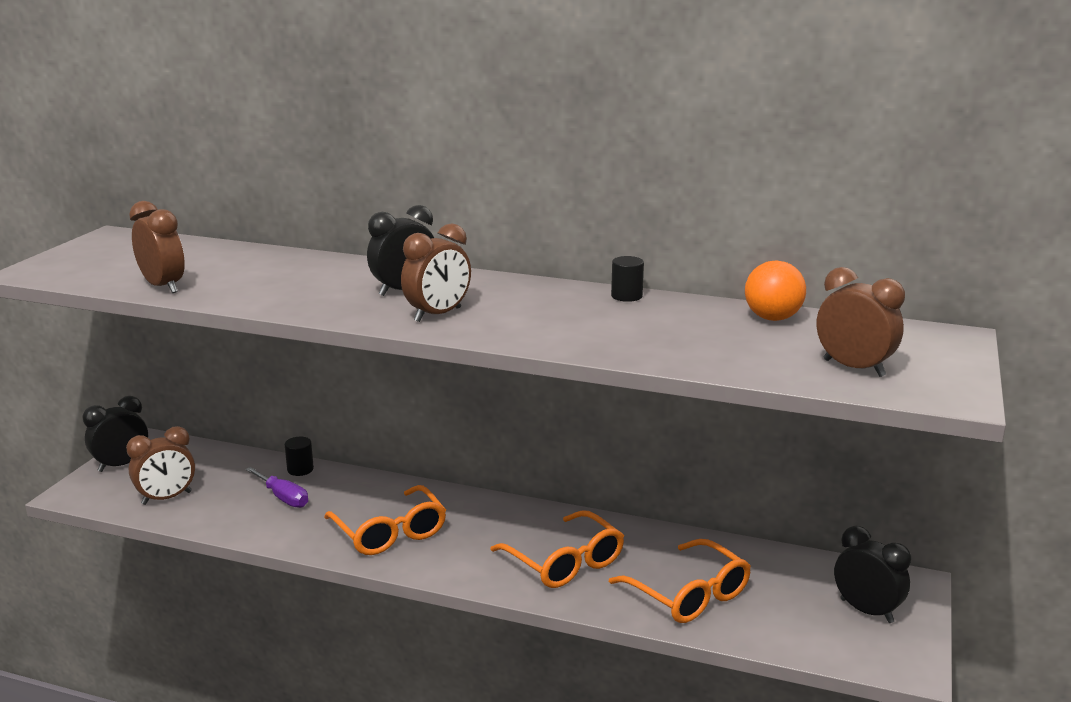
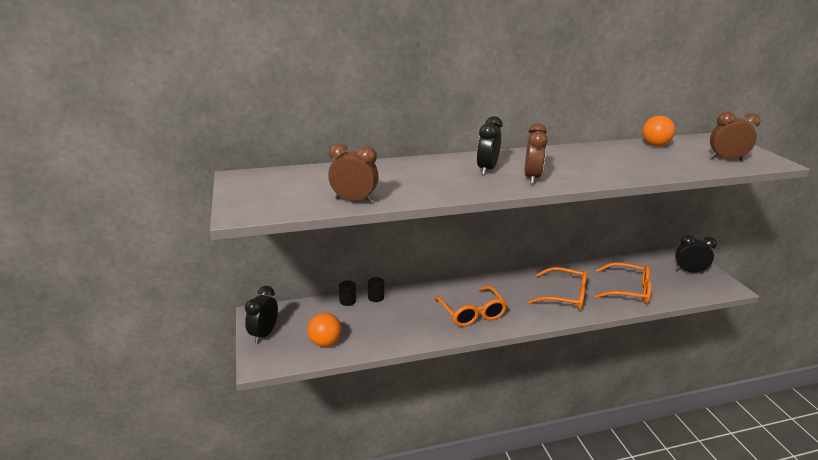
camera: 35 degrees left, 5 degrees up
brown clock [126,426,195,505] -> orange ball [307,313,342,347]
purple screwdriver [246,467,308,508] -> none
orange glasses [324,485,446,555] -> orange glasses turned 45 degrees clockwise [433,286,507,327]
black cylinder [611,256,644,302] -> black cylinder moved to [339,280,356,306]

